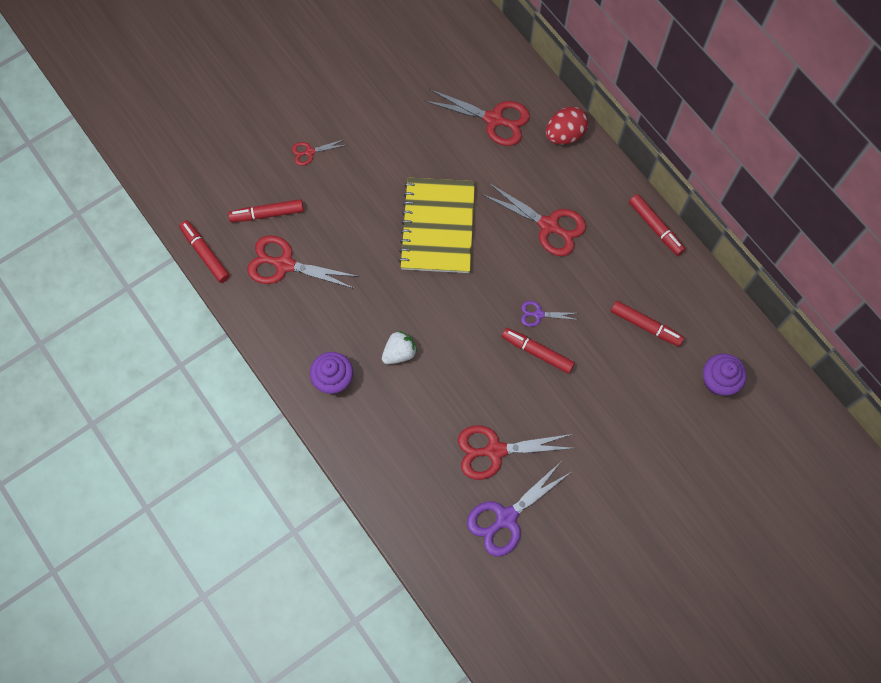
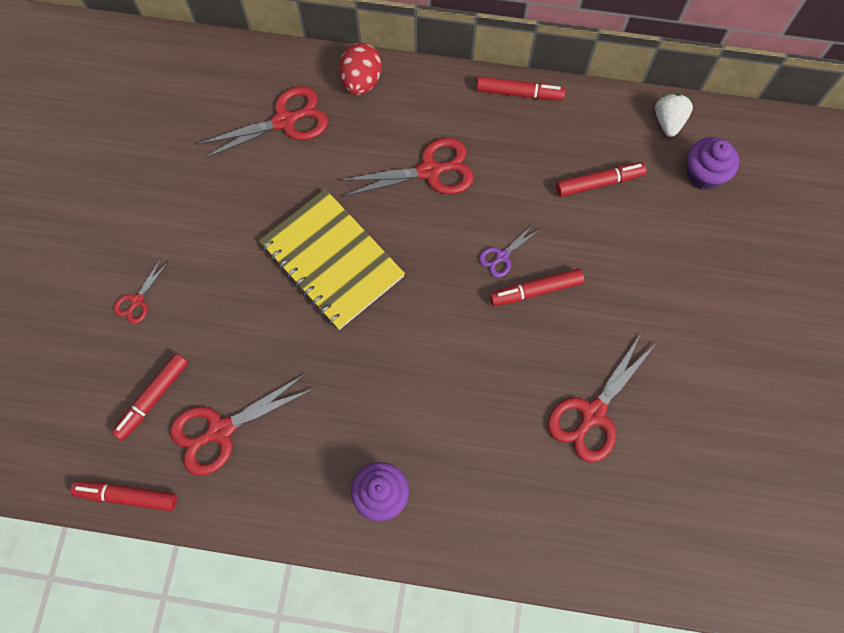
camera: 45 degrees left, 0 degrees up
white strawberry [382,331,417,364] -> white strawberry moved to [655,93,693,137]
purple scissors [467,462,571,557] -> none

